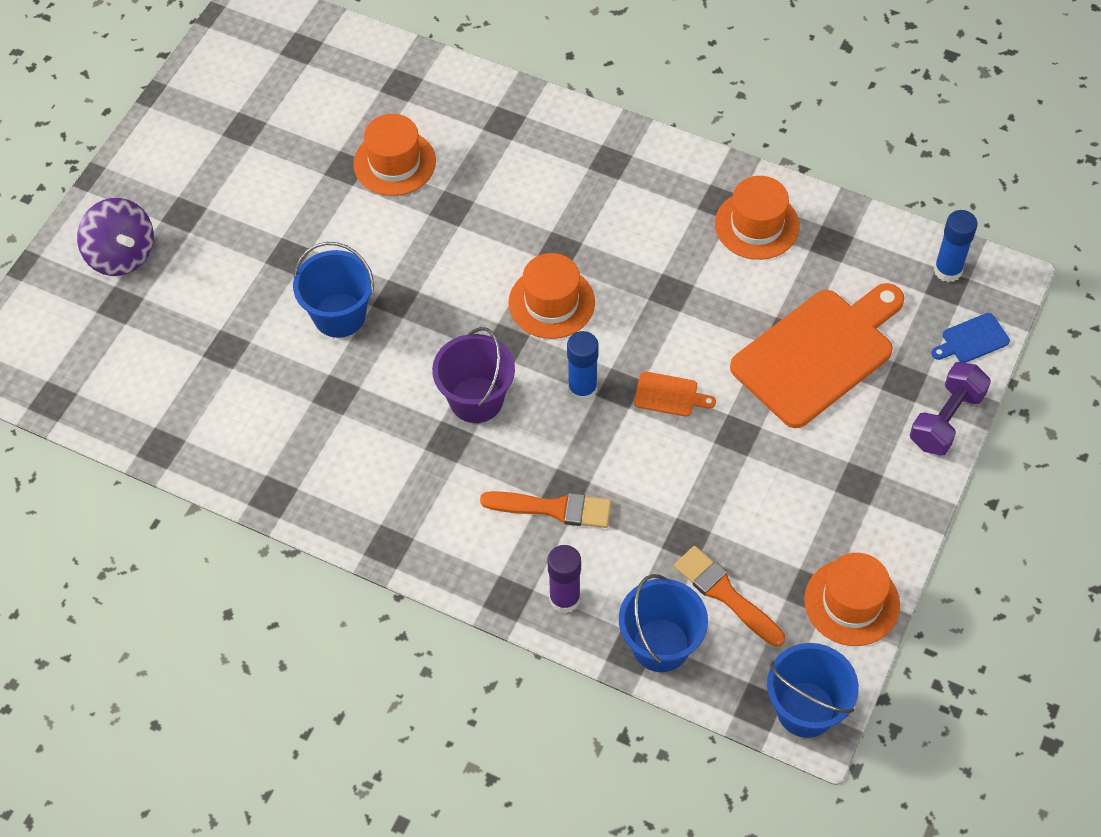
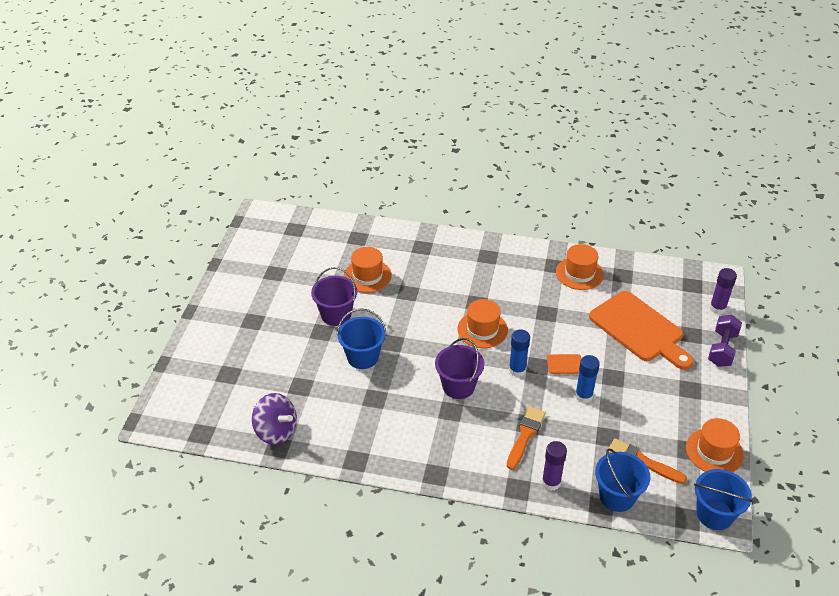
camera: 15 degrees left, 15 degrees down
purple spinning top [77,198,154,276] -> purple spinning top moved to [252,393,297,445]
orange brush [480,491,611,528] -> orange brush turned 60 degrees counterclockwise [507,406,546,470]
orange cutting board [730,283,904,428] -> orange cutting board turned 105 degrees clockwise [589,291,694,370]
blue cutting board [931,313,1010,363] -> purple glue stick [710,268,737,314]
blue glue stick [934,210,978,282] -> blue glue stick moved to [575,355,600,403]
none -> purple bucket [311,267,357,326]

